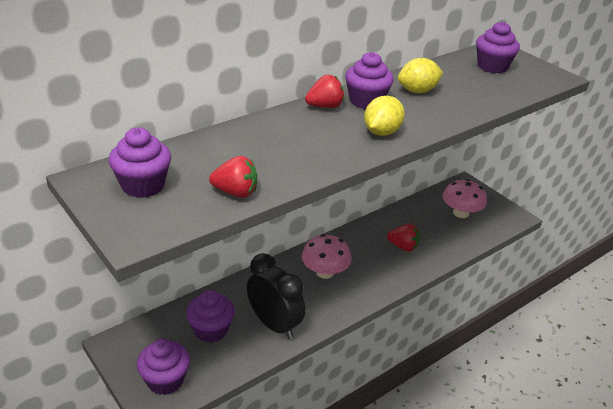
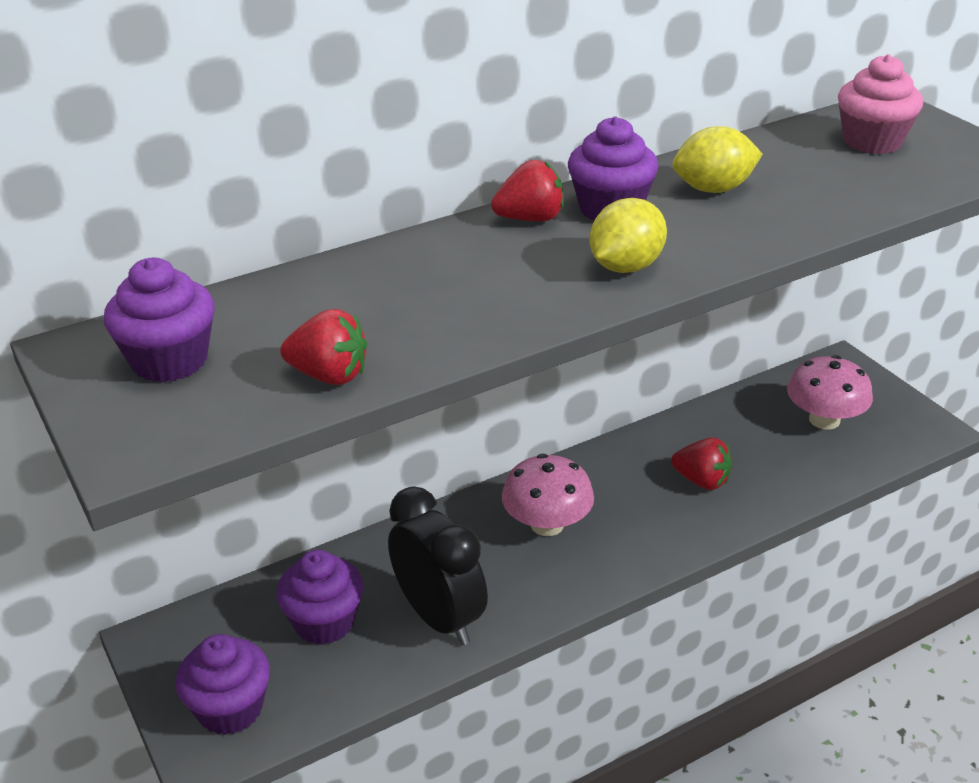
camera: 10 degrees right, 0 degrees up
purple cupcake [476,21,520,73] -> pink cupcake [838,54,923,154]

